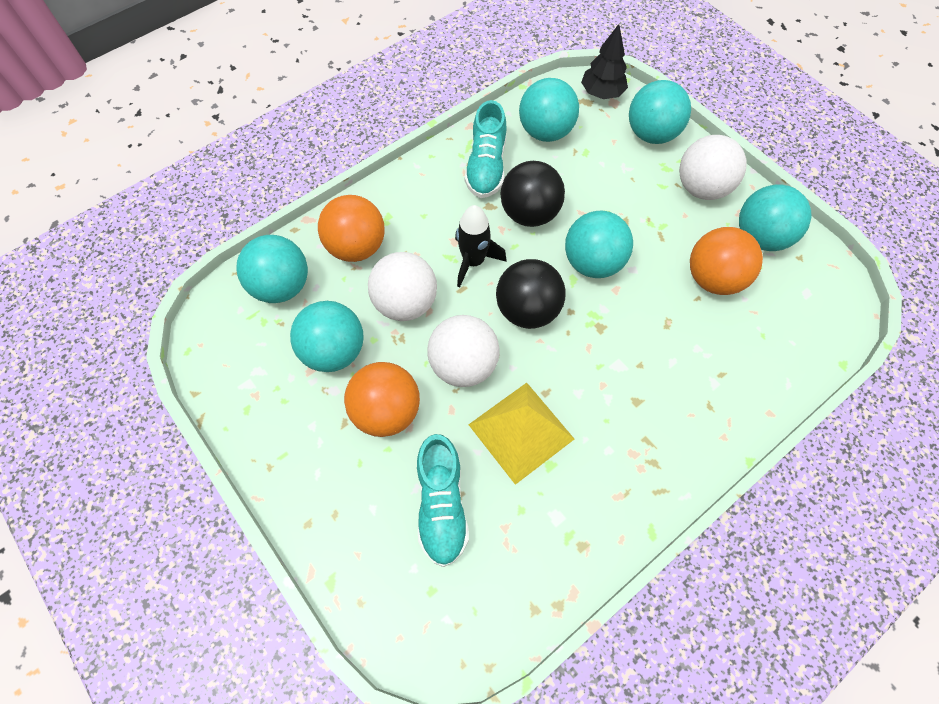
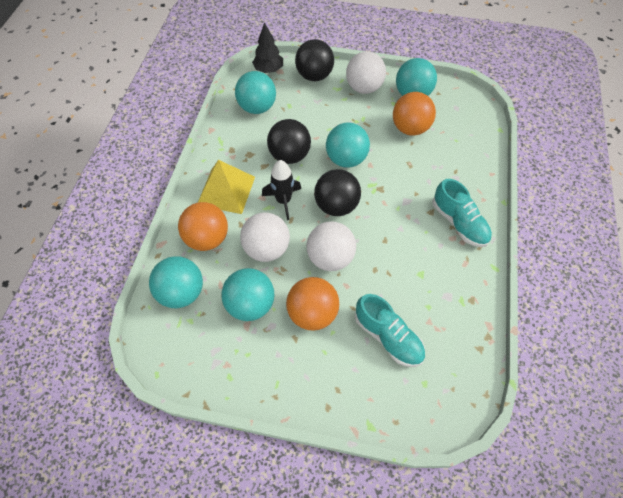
camera: 40 degrees left, 5 degrees down
turquoise shoe [465,100,506,198] -> turquoise shoe moved to [432,179,492,247]
yellow pyramid [468,383,574,485] -> yellow pyramid moved to [198,160,255,214]
turquoise ball [629,80,691,144] -> black ball [295,39,334,81]

